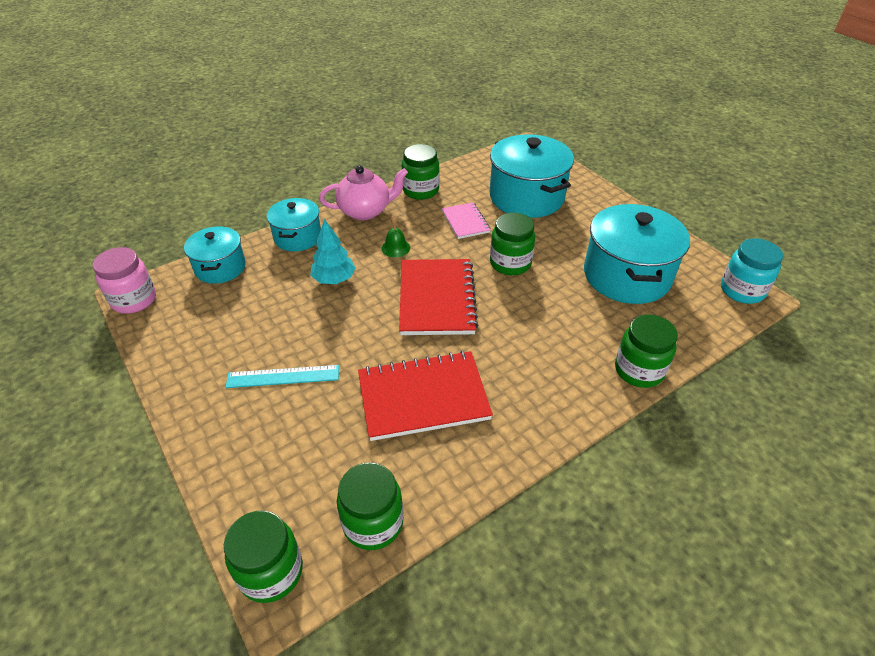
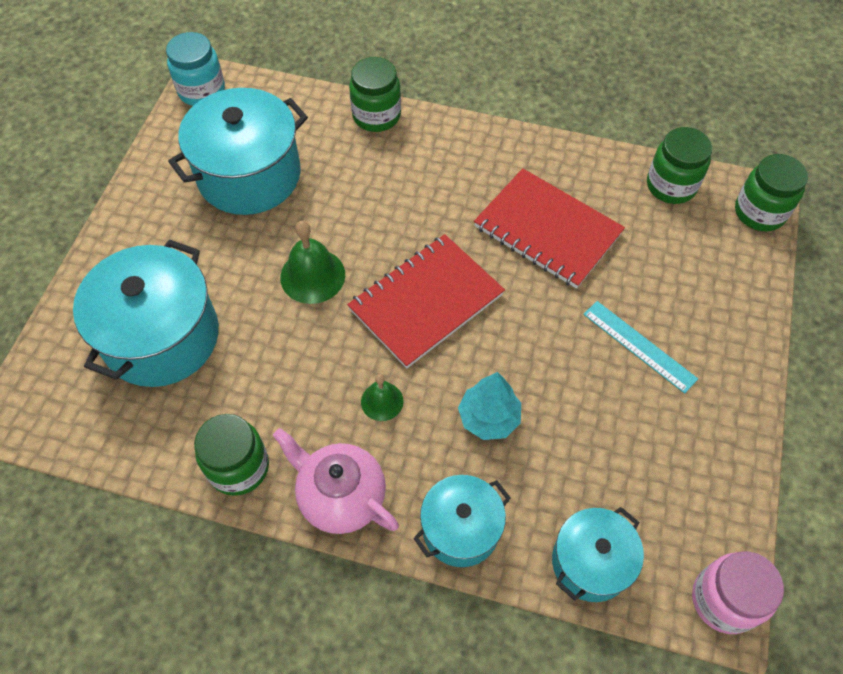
camera: 130 degrees left, 15 degrees up
pink notebook [442,202,491,239] -> none
green jar [490,213,535,275] -> green bell [280,221,345,304]

